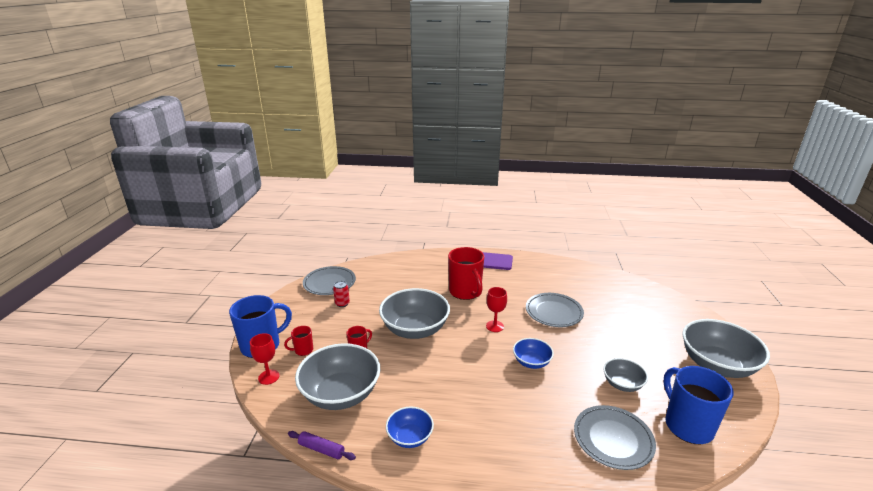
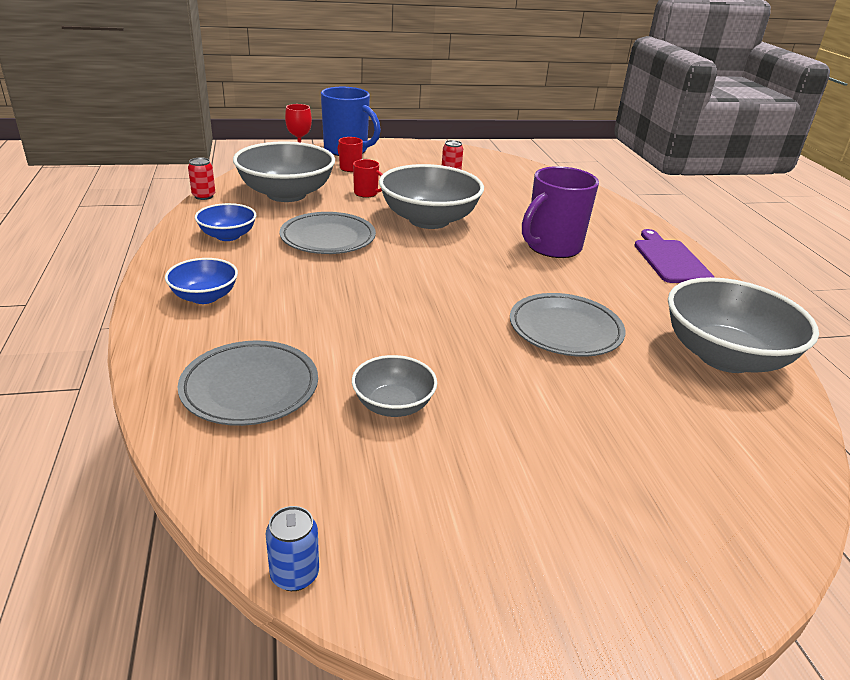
camera: 70 degrees right, 5 degrees up
purple rolling pin [288,431,356,460] -> red can [188,158,215,200]
grey plate [303,266,356,295] -> grey plate moved to [280,212,376,254]
red mug [448,247,484,300] -> purple mug [522,166,599,258]
red goblet [486,287,507,332] -> none
blue bowl [513,338,554,369] -> blue bowl moved to [165,258,238,304]
blue mug [663,366,734,444] -> none
grey bowl [682,319,770,378] -> grey bowl moved to [668,277,819,373]
none -> blue can [266,506,319,591]

